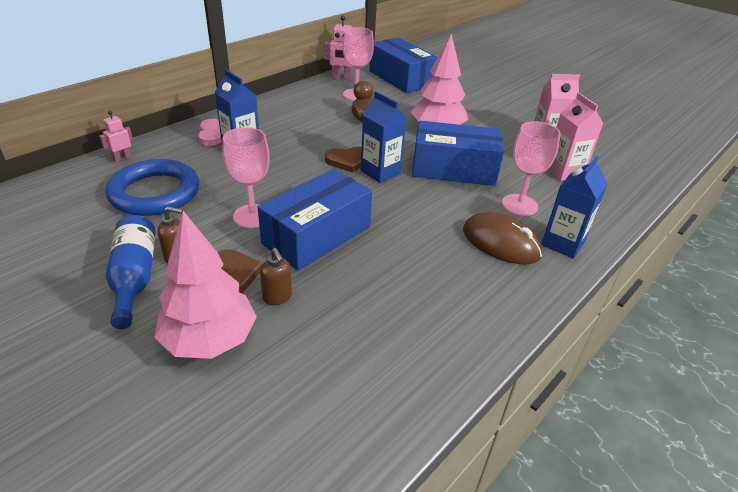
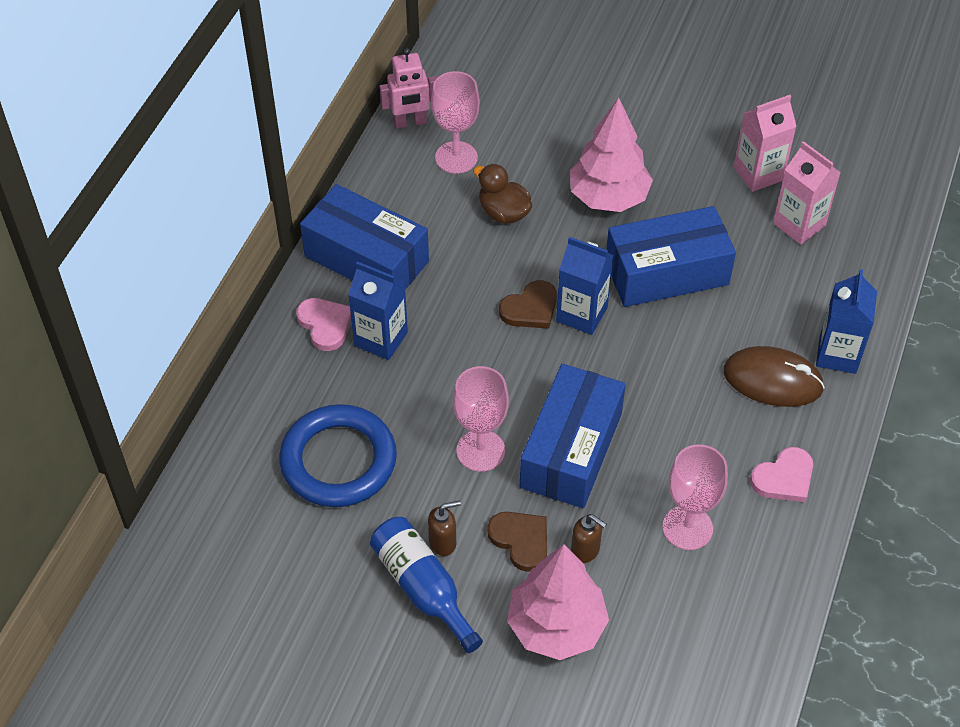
camera: 20 degrees left, 15 degrees up
pink robot [99,111,133,162] -> none
blue box [369,38,438,93] -> blue box moved to [300,184,429,290]
pink goblet [502,121,561,216] -> pink goblet moved to [663,444,728,550]
none -> pink heart [750,447,813,502]

